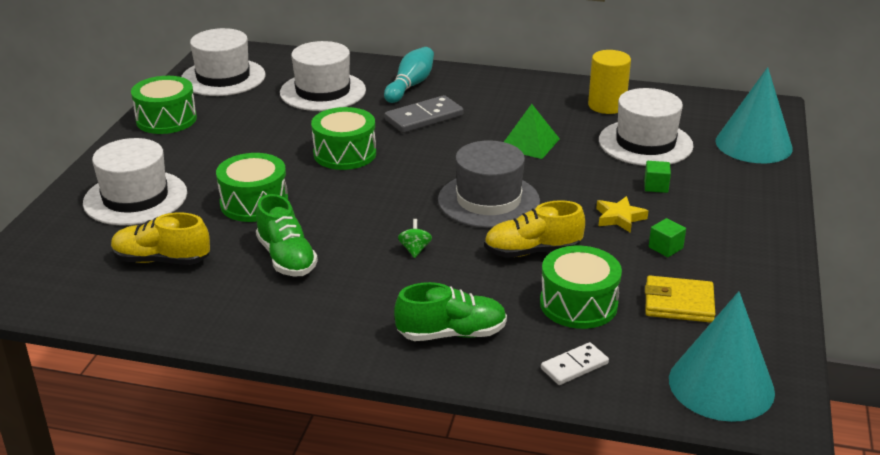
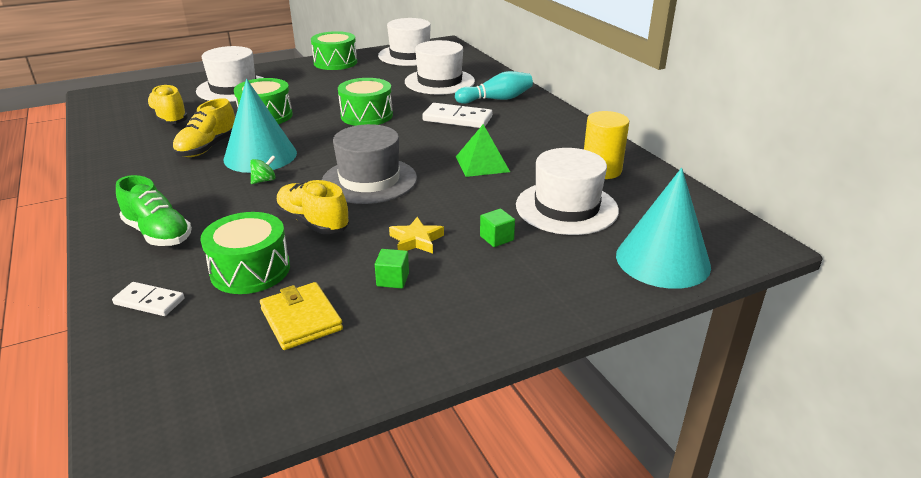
camera: 50 degrees right, 0 degrees up
green shoe [256,194,318,276] -> yellow shoe [173,98,235,157]
grey domino [384,95,463,133] -> white domino [422,103,492,128]
turquoise cone [669,291,775,422] -> turquoise cone moved to [224,79,297,173]

